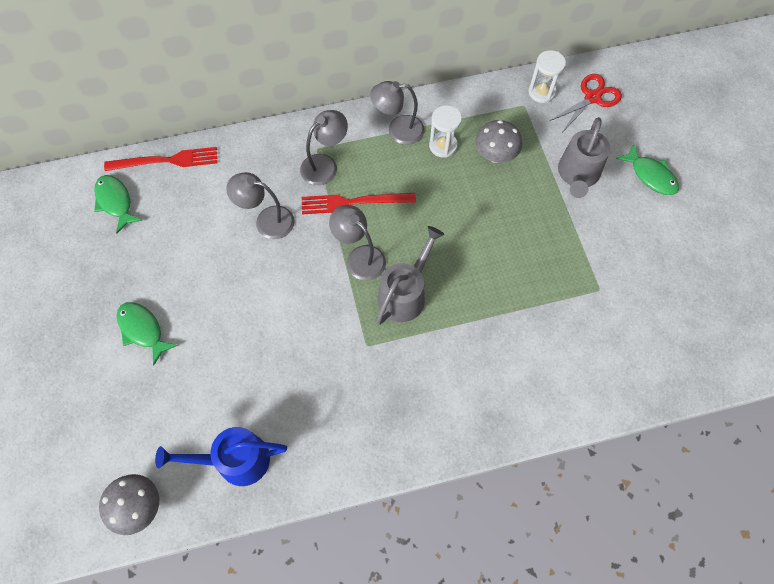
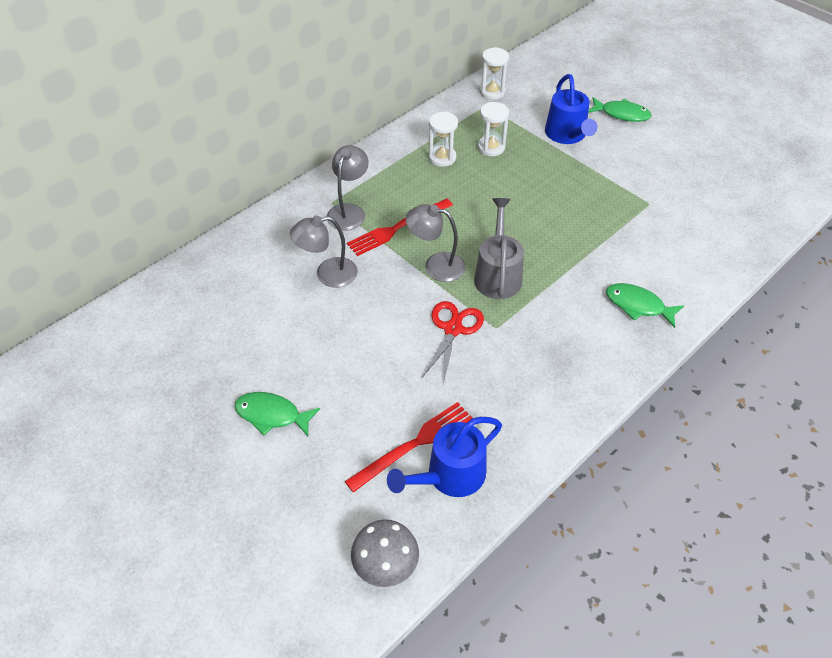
camera: 30 degrees left, 15 degrees down
green fish [94,175,142,233] -> green fish moved to [606,283,684,328]
red fork [104,147,218,171] -> red fork moved to [345,402,472,493]
grey lamp [370,81,425,145] -> none
grey mushroom [475,120,522,163] -> white hourglass [478,102,509,156]
red scissors [550,74,622,131] -> red scissors moved to [422,301,484,384]
grey watering can [558,117,610,198] -> blue watering can [545,74,597,144]

